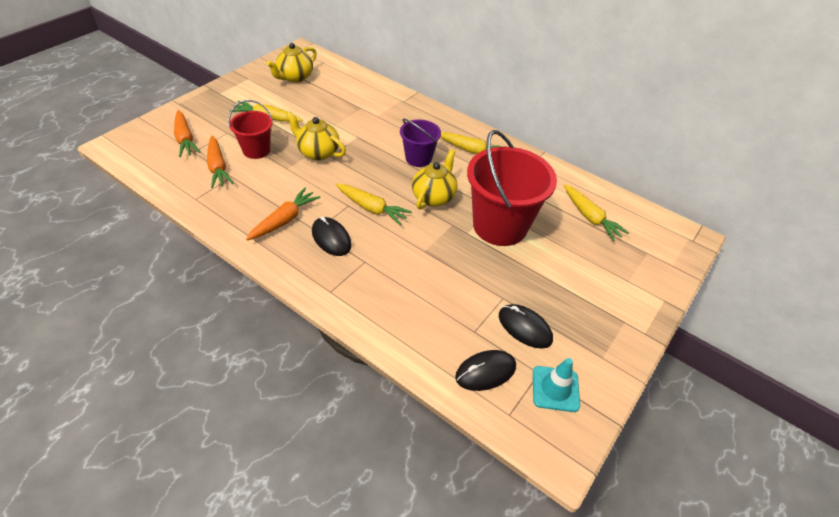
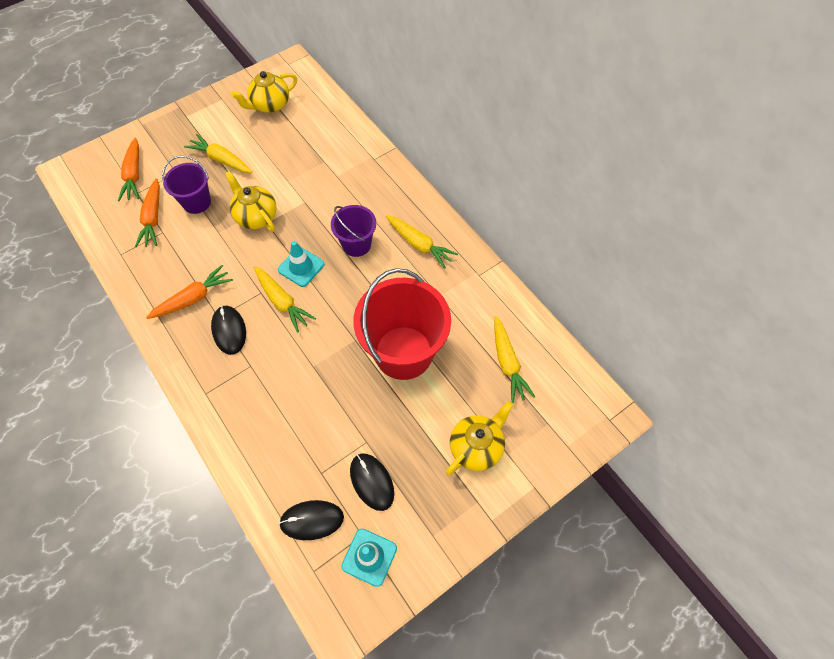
camera: 20 degrees right, 15 degrees up
red bucket [228,100,273,159] -> purple bucket [162,156,211,214]
yellow teapot [412,149,458,210] -> yellow teapot moved to [446,401,513,475]
none -> turquoise traffic cone [278,241,324,287]

